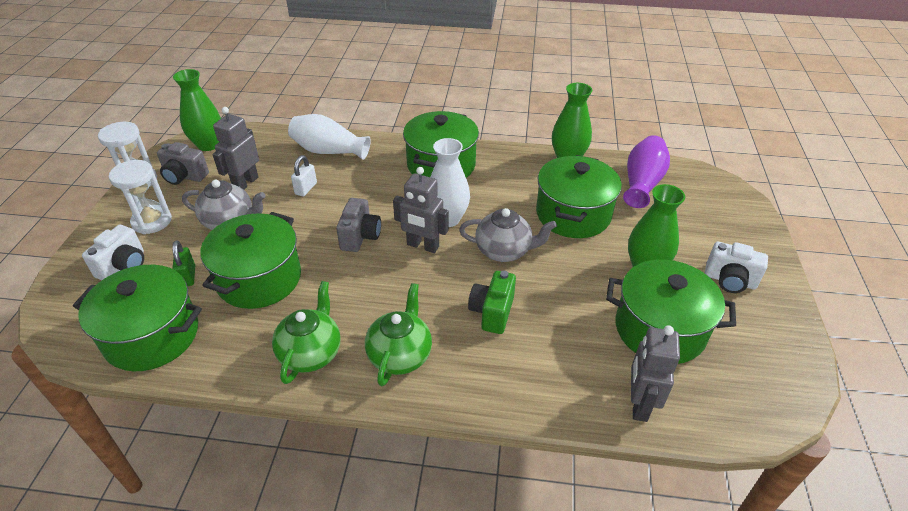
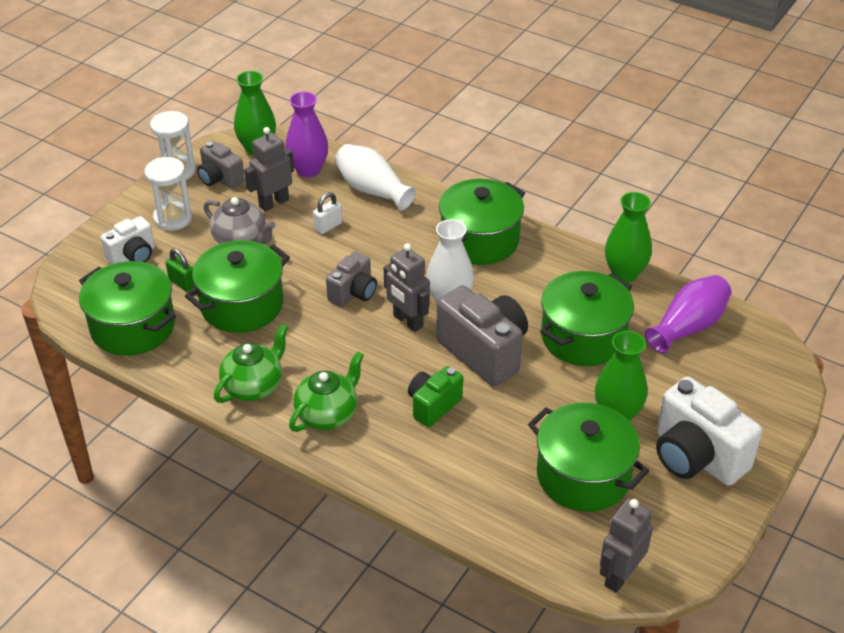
camera: 25 degrees right, 0 degrees up
green padlock [172,240,195,286] -> green padlock turned 60 degrees counterclockwise [166,248,195,292]
grey teapot [459,208,557,262] -> grey camera [436,286,528,387]
grey robot [631,325,680,422] -> grey robot moved to [600,498,653,593]
white camera [705,242,768,293] -> white camera [656,377,762,486], size x1.72
none -> purple vase [285,92,328,178]

